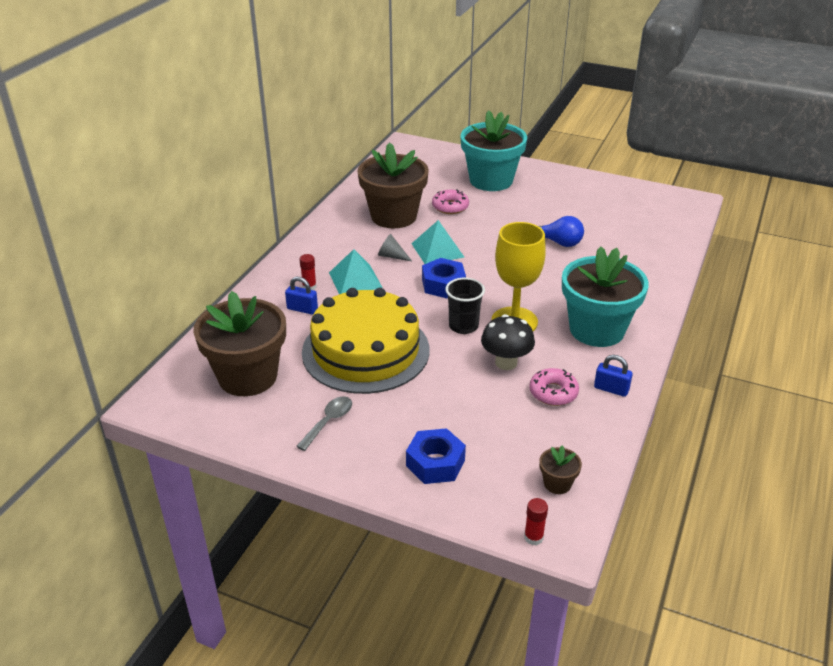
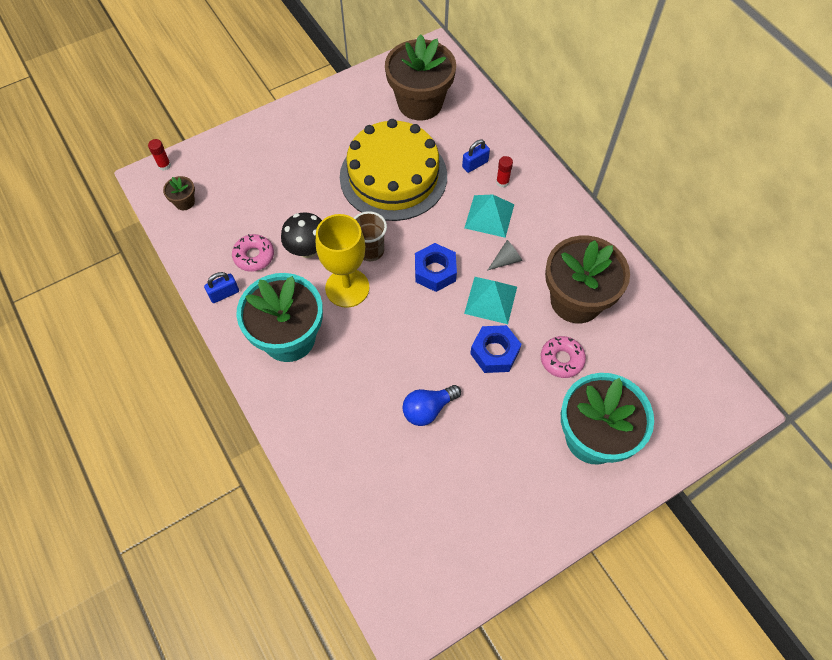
camera: 125 degrees right, 25 degrees up
grey spoon [296,396,352,451] -> none
blue nut [406,428,466,484] -> blue nut moved to [470,325,521,373]
black cup [445,278,485,334] -> brown cup [354,211,387,261]

